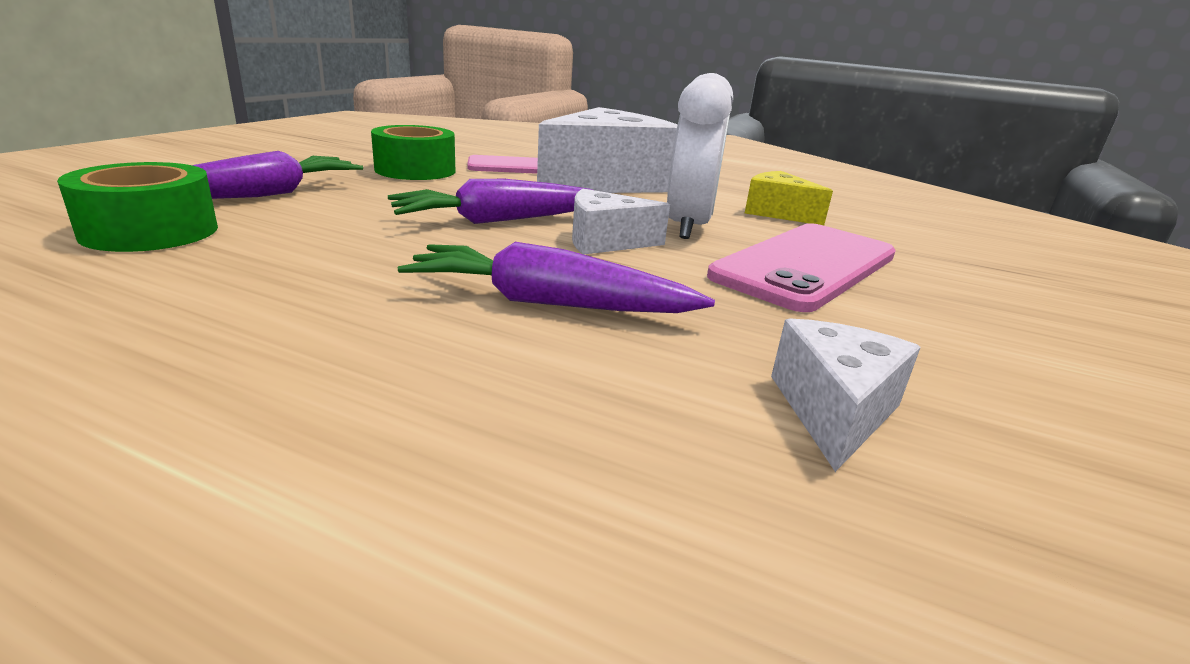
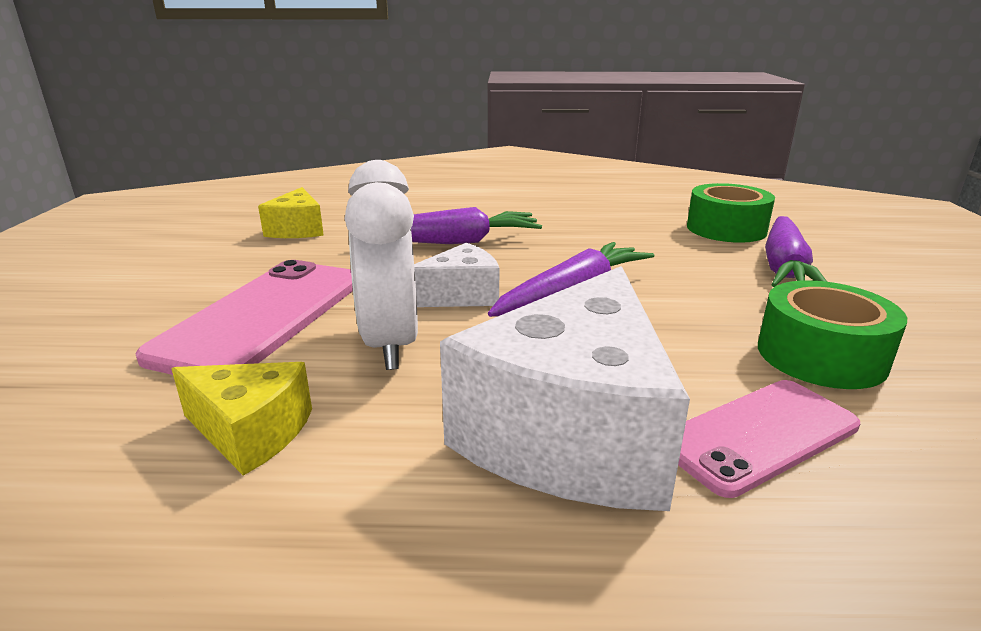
camera: 160 degrees right, 0 degrees up
white cheese [771,318,921,472] -> yellow cheese [258,187,324,238]

